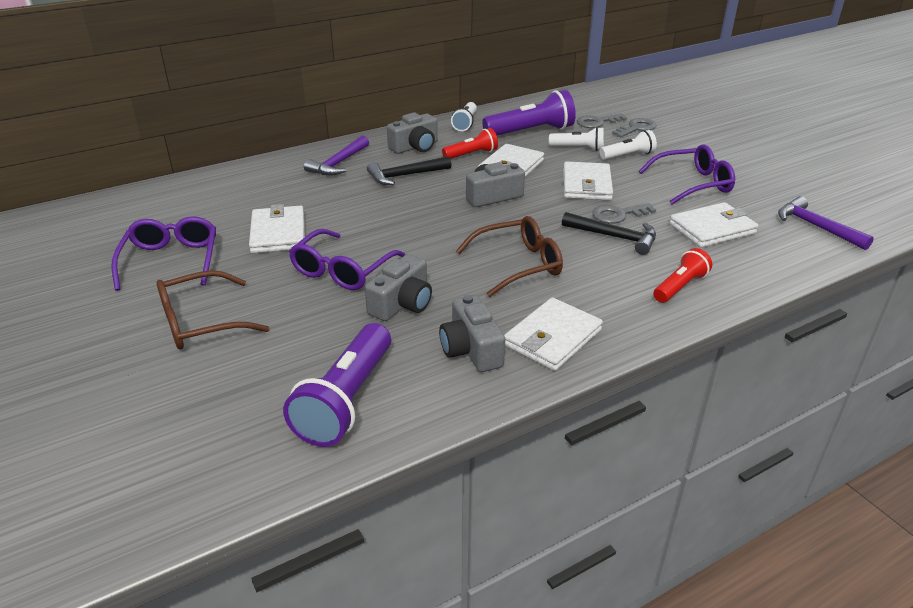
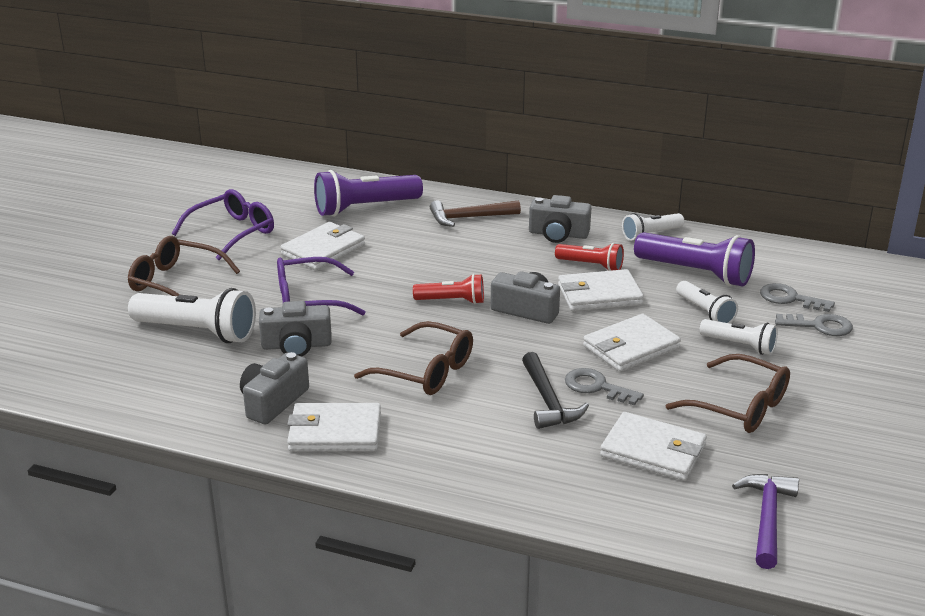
camera: 50 degrees right, 5 degrees down
purple flashlight [283,323,391,447] -> purple flashlight moved to [314,170,423,217]
purple hammer [304,135,369,176] -> brown hammer [430,200,521,227]
black hammer [367,156,451,185] -> none
purple glasses [639,145,735,204] -> brown glasses [666,354,790,433]
red flashlight [653,248,712,303] -> red flashlight moved to [413,274,484,304]
none -> white flashlight [128,288,256,343]

